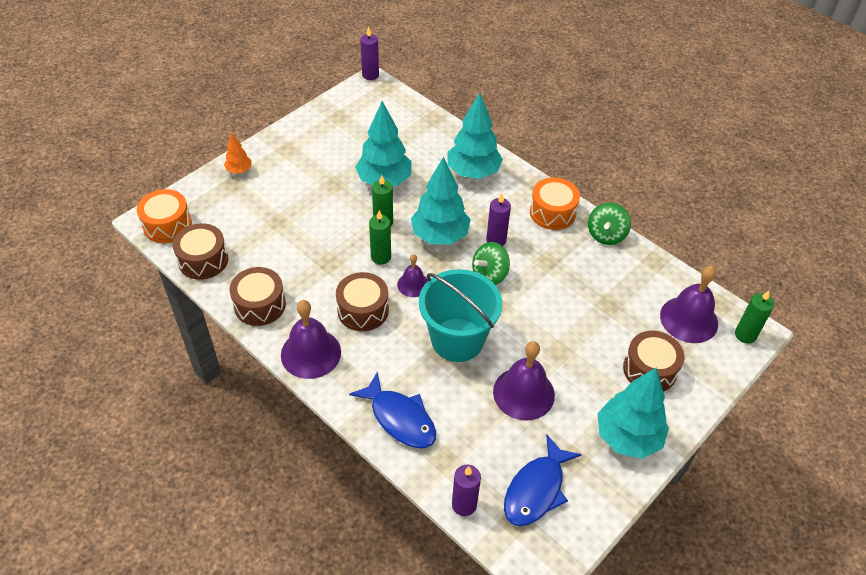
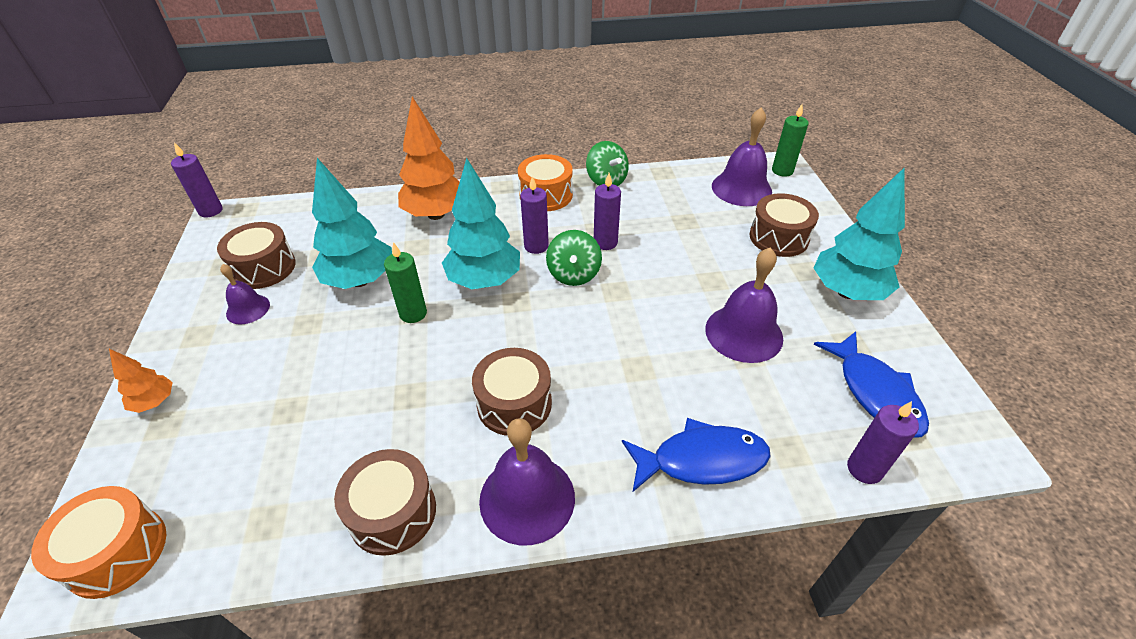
camera: 50 degrees left, 5 degrees down
brown drum [173,223,228,280] -> brown drum moved to [217,222,296,289]
green candle [369,210,391,265] -> none
purple bell [397,254,428,297] -> purple bell moved to [220,264,270,324]
turquoise bucket [419,269,502,362] -> none
turquoise tree [448,93,503,179] -> orange tree [398,97,460,220]
none -> purple candle [594,173,621,250]

